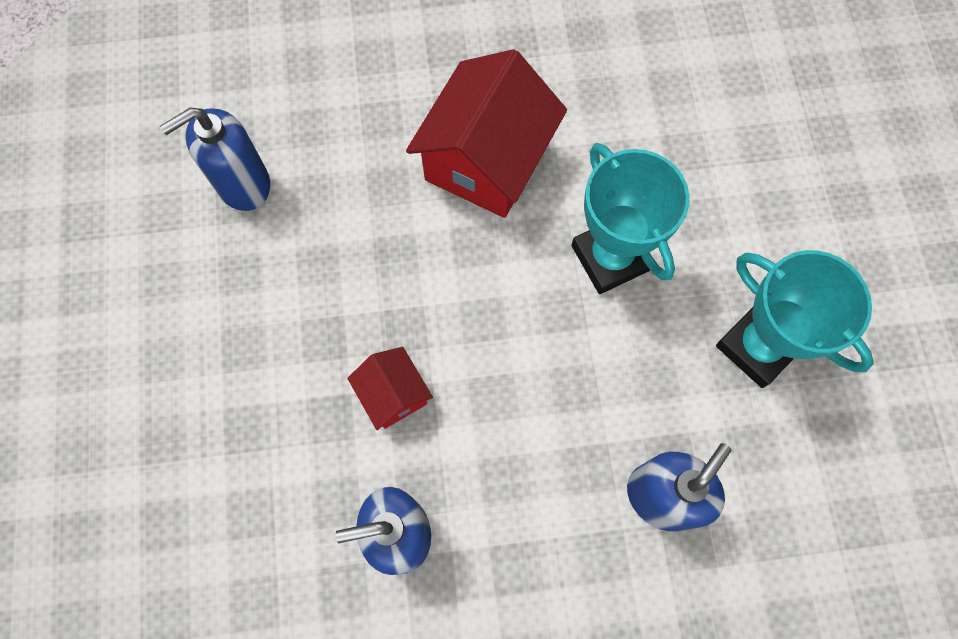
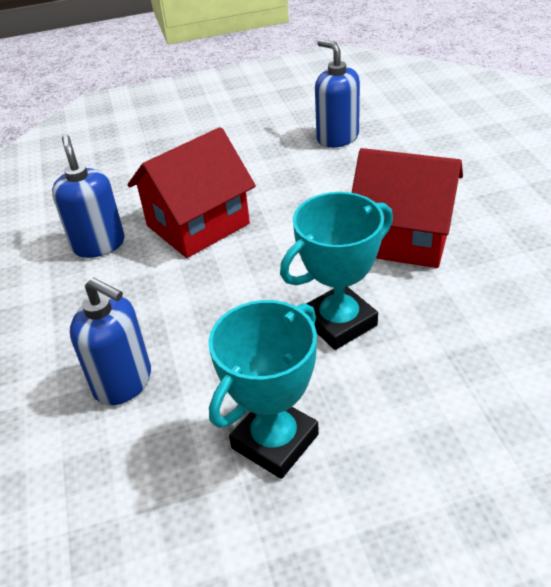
camera: 85 degrees right, 30 degrees down
red house [347,347,433,430] -> red house [127,127,256,258], size x2.02

